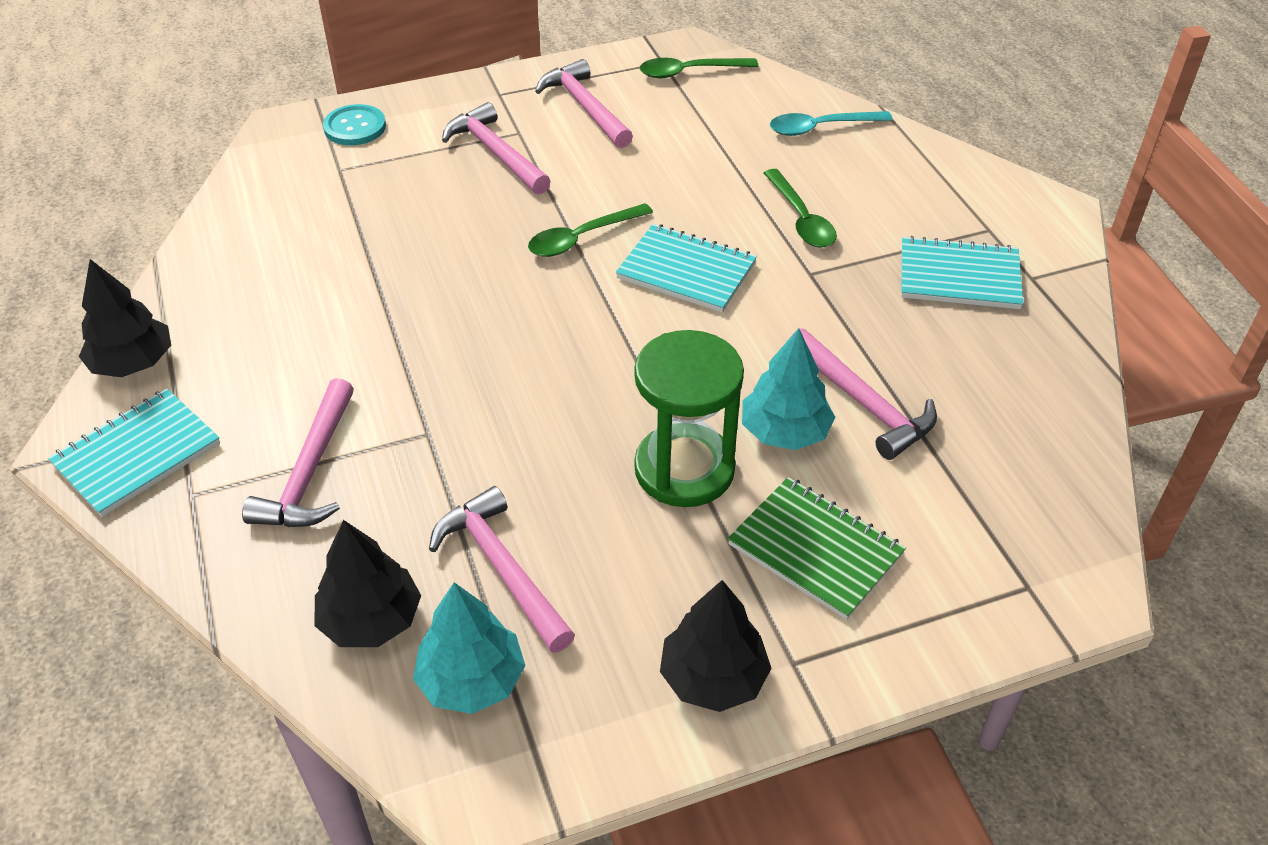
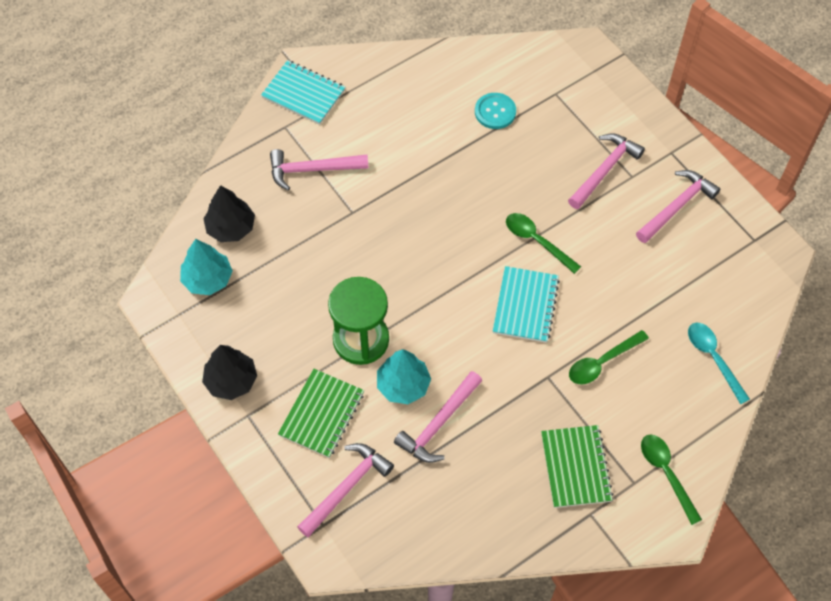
camera: 75 degrees right, 15 degrees up
black tree [79,259,171,377] -> none
turquoise button [323,104,386,145] -> turquoise button moved to [475,93,516,129]
pink hammer [429,486,575,653] -> pink hammer moved to [297,443,394,537]
green spoon [640,58,758,78] -> green spoon moved to [641,434,702,525]
turquoise notebook [901,236,1024,309] -> green notebook [541,425,614,508]

